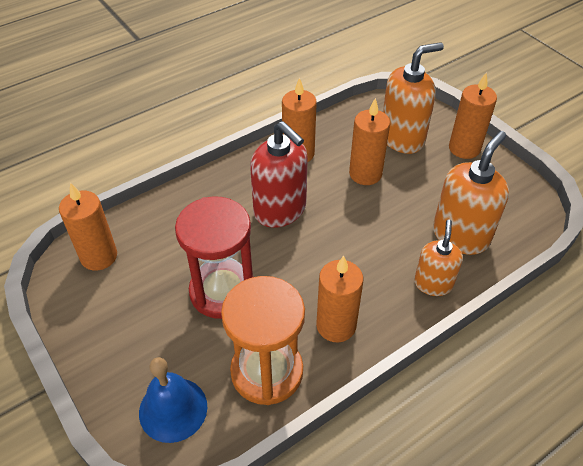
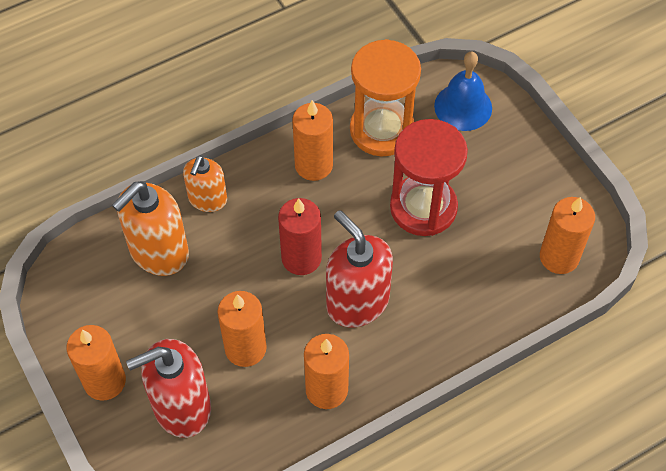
camera: 175 degrees left, 10 degrees up
orange soap dispenser [383,42,444,154] -> red soap dispenser [126,339,211,438]
none -> red candle [278,198,322,275]

